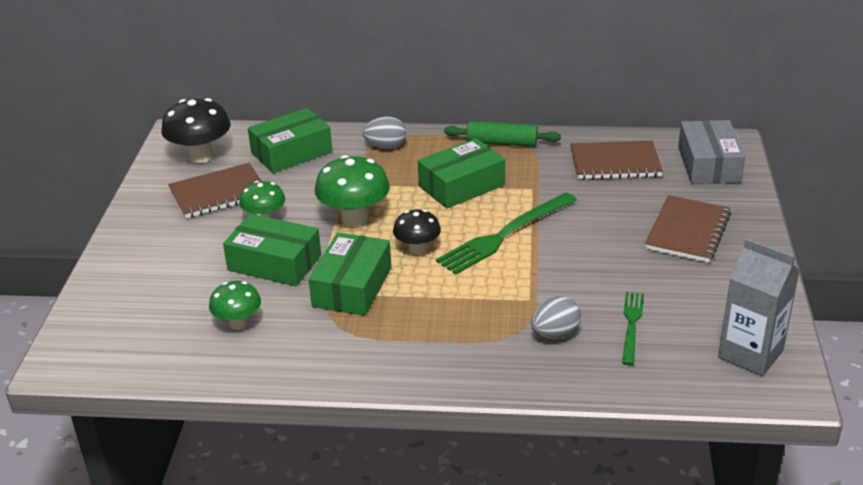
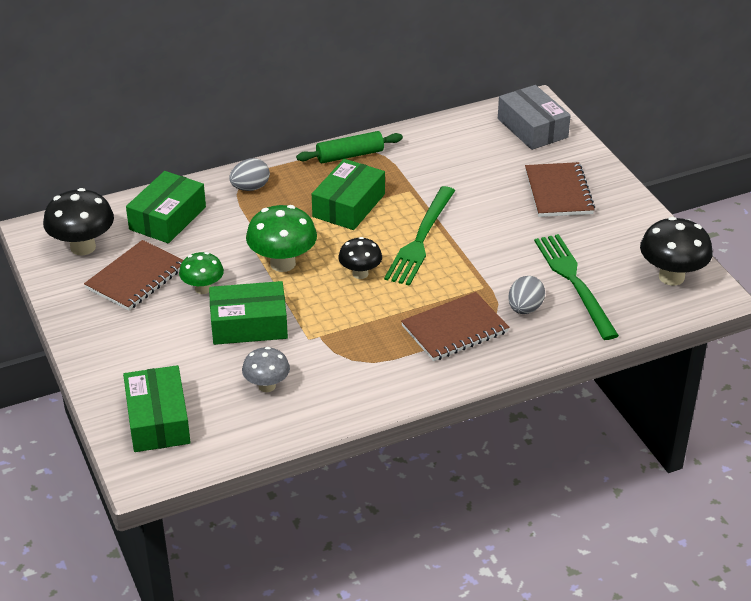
camera: 30 degrees left, 5 degrees up
green mushroom [209,281,261,330] -> grey mushroom [242,347,290,392]
green box [309,233,391,316] -> green box moved to [123,365,191,452]
brown notebook [570,141,663,180] -> brown notebook moved to [401,292,509,361]
green fork [622,292,644,365] -> green fork [534,234,619,340], size x1.74
grey carton [718,238,800,376] -> black mushroom [640,217,713,286]

